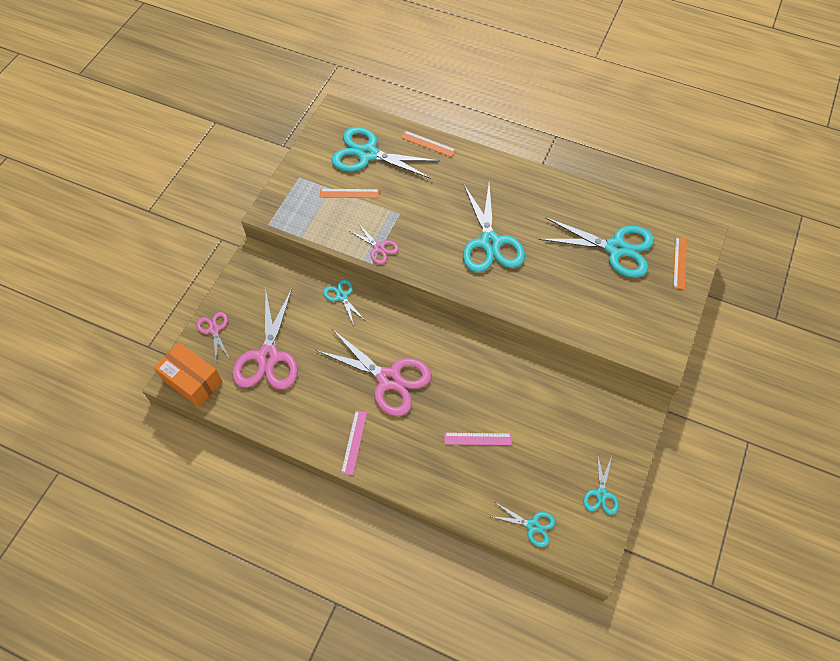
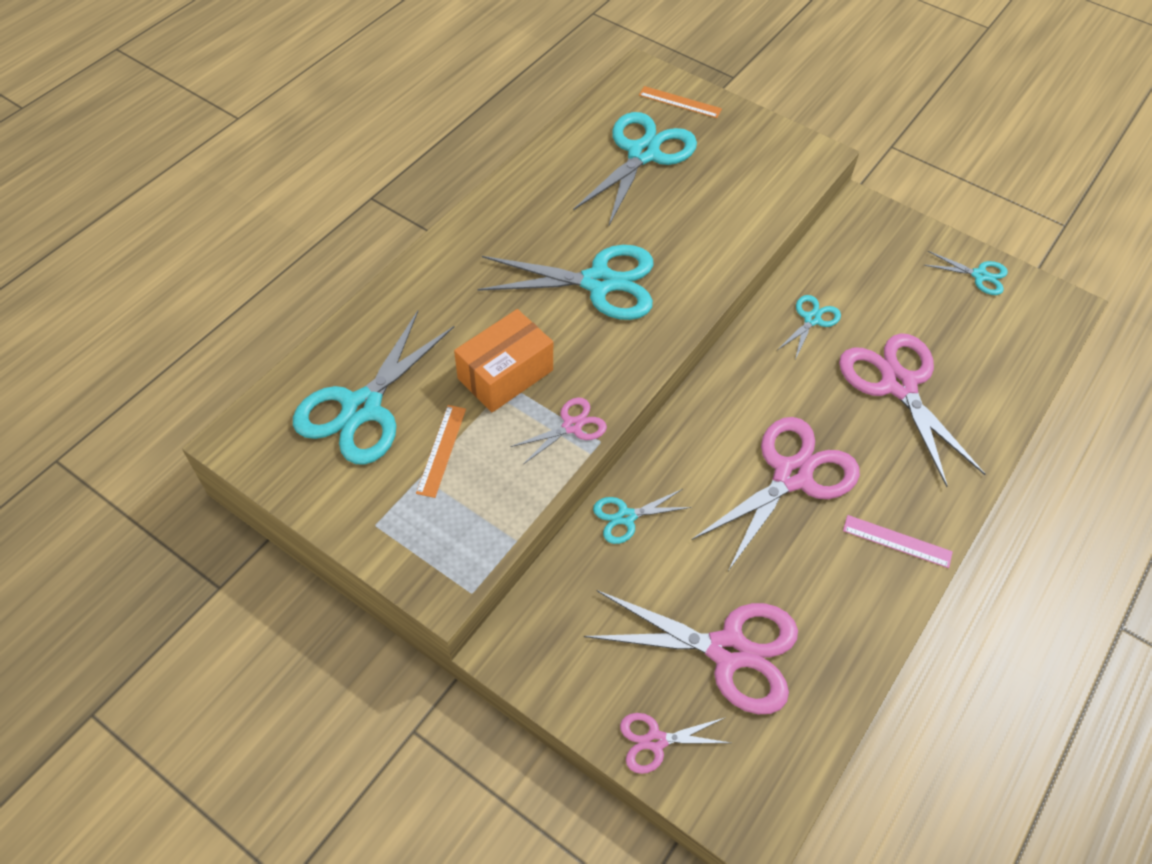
camera: 80 degrees left, 5 degrees down
orange box [154,343,223,407] -> orange box moved to [454,309,553,412]
orange ruler [401,131,456,157] -> none
pink ruler [444,433,512,445] -> pink scissors [839,333,985,487]
turquoise scissors [489,503,555,547] -> turquoise scissors moved to [777,295,841,360]

